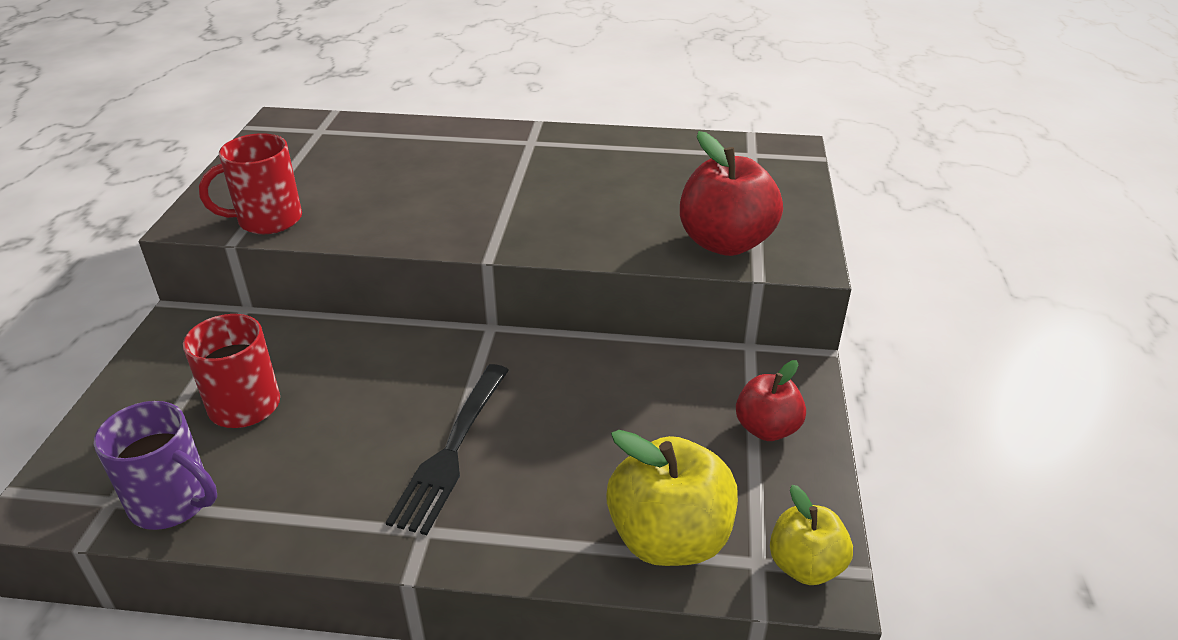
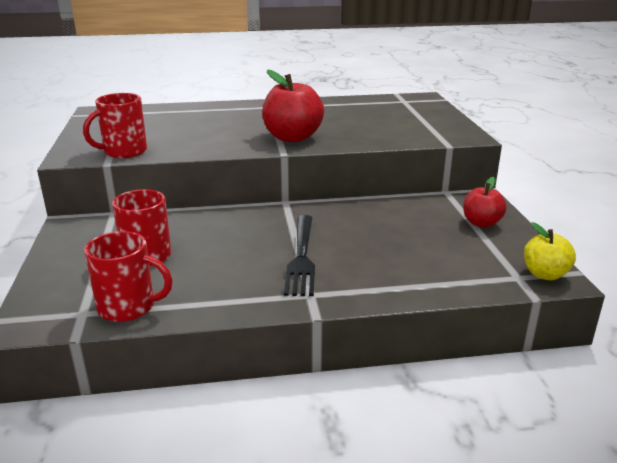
camera: 15 degrees left, 10 degrees down
purple mug [94,401,217,530] -> red mug [84,231,173,322]
yellow apple [606,430,738,566] -> none
red apple [680,131,783,256] -> red apple moved to [262,69,324,142]

